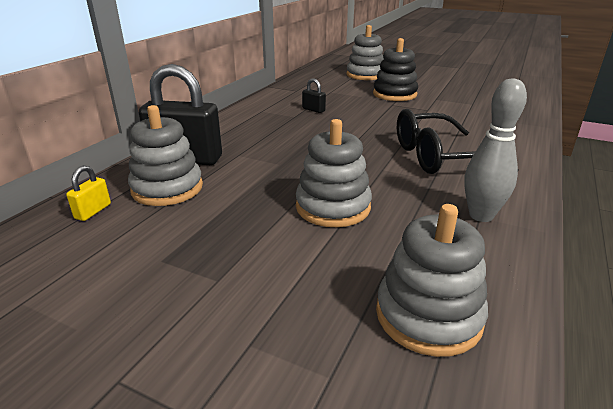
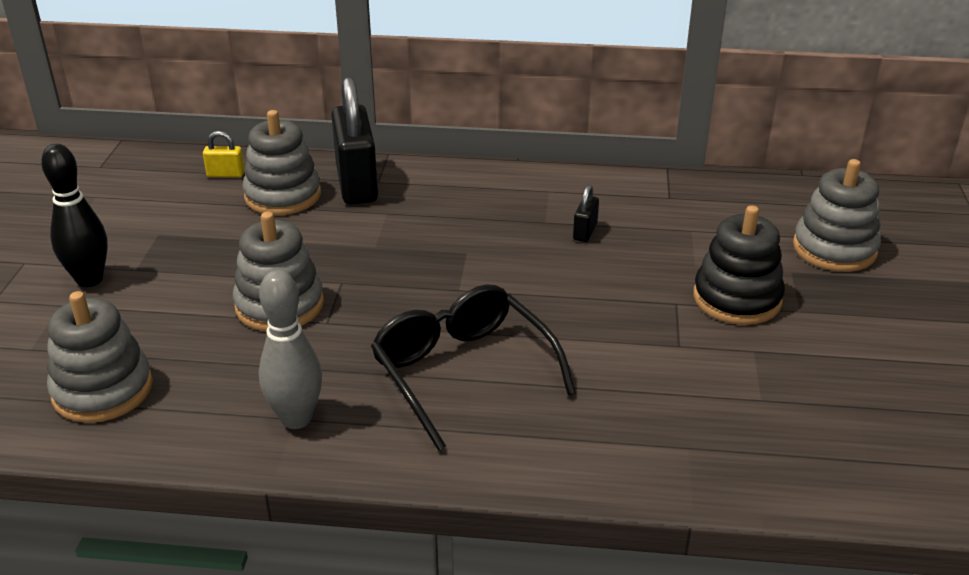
camera: 70 degrees right, 5 degrees up
none -> black bowling pin [41,144,108,287]

